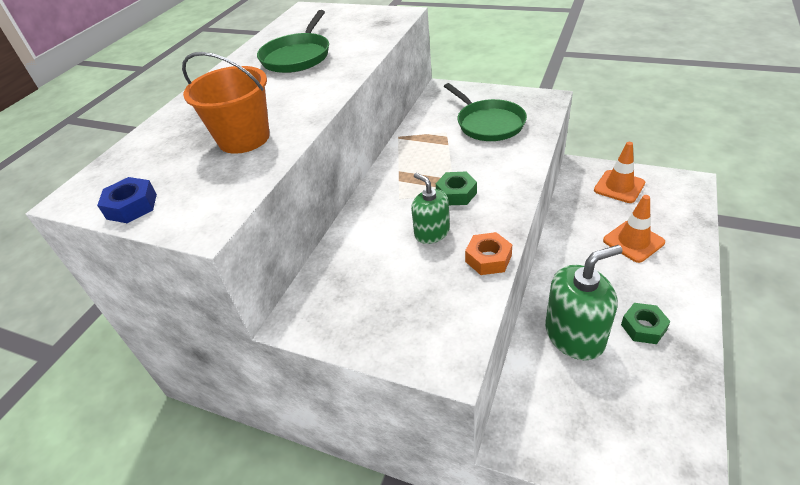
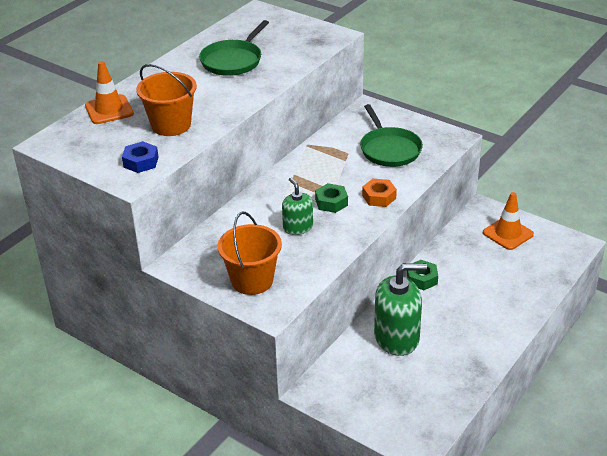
camera: 10 degrees right, 5 degrees down
blue nut [97,177,157,223] -> blue nut moved to [122,141,158,173]
orange nut [465,232,512,275] -> orange nut moved to [362,179,397,207]
orange traffic cone [603,195,665,263] -> orange traffic cone moved to [85,61,134,124]
green nut [621,303,671,344] -> green nut moved to [407,260,438,290]
none -> orange bucket [217,212,282,295]

